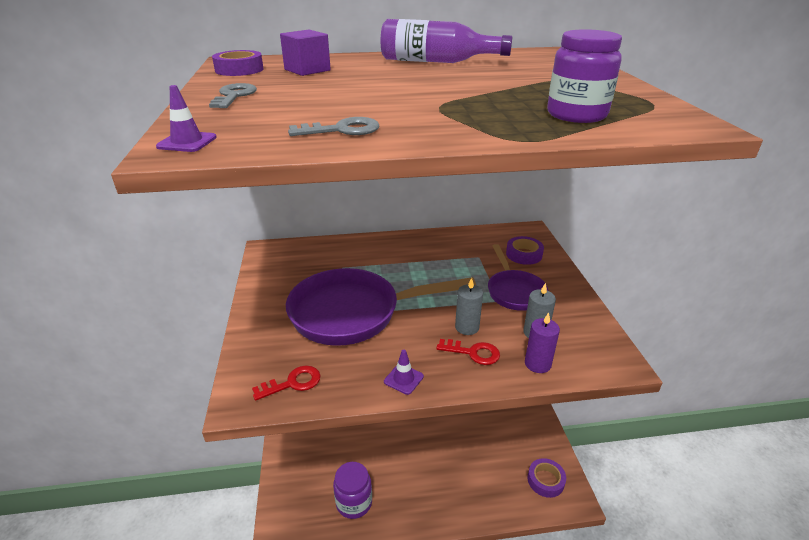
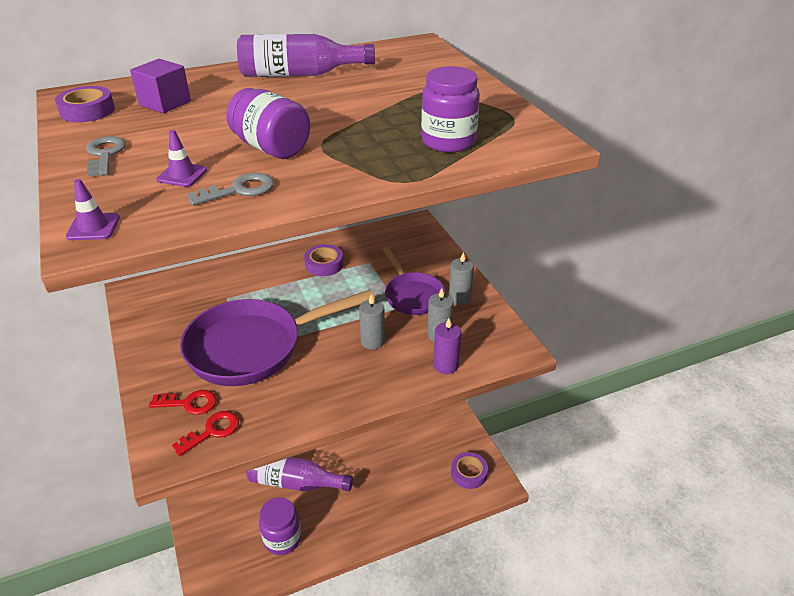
camera: 15 degrees left, 5 degrees up
purple traffic cone [384,350,424,395] -> purple traffic cone moved to [156,130,207,187]
red key [436,339,500,365] -> red key moved to [149,390,216,415]
purple tape [506,236,544,265] -> purple tape moved to [304,244,344,276]
none -> purple jar [226,88,310,159]
none -> purple bottle [246,457,353,492]
none -> grey candle [449,252,474,305]

